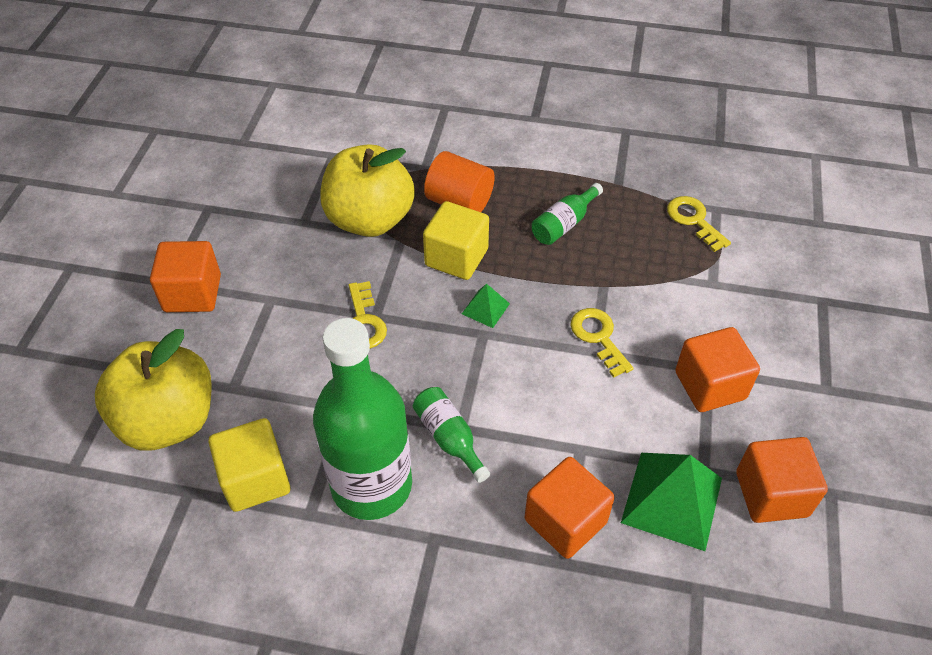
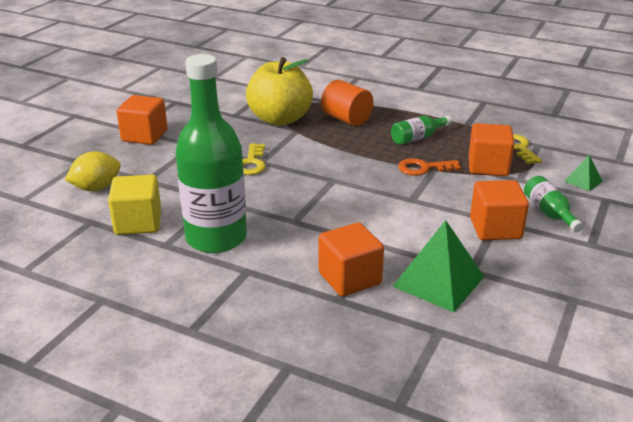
camera: 15 degrees right, 20 degrees down
yellow apple [95,329,212,451] -> yellow lemon [65,152,121,191]
green bottle [413,387,490,483] -> green bottle moved to [524,176,583,232]
yellow cube [423,201,489,280] -> none
green pyramid [462,284,510,328] -> green pyramid moved to [564,155,603,191]
yellow key [570,308,634,378] -> none
orange cube [736,437,828,523] -> orange cube moved to [469,123,514,176]
none -> orange key [398,158,461,176]

